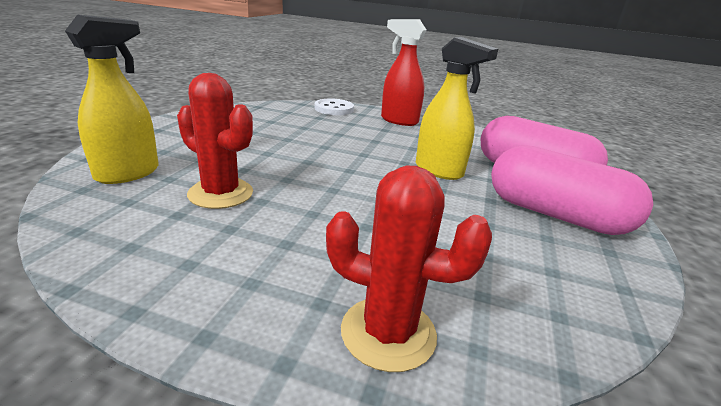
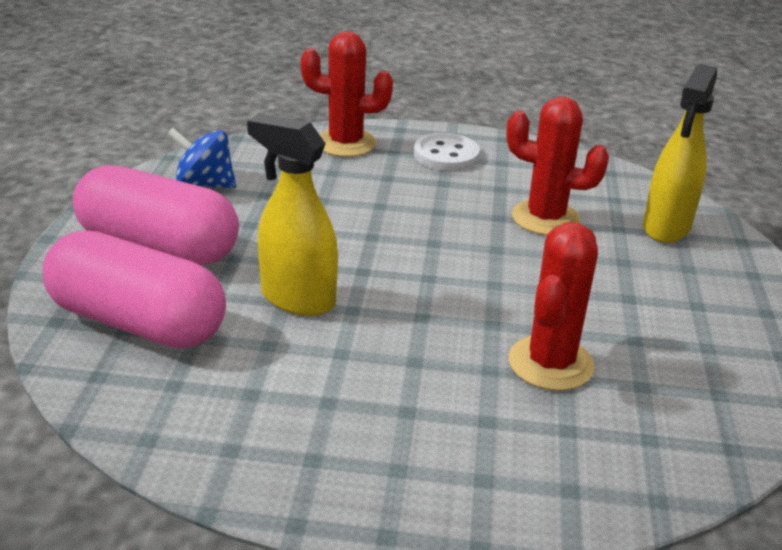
camera: 170 degrees right, 5 degrees up
white button [315,98,354,115] -> white button moved to [414,133,480,171]
red spray bottle [381,19,426,126] -> none
none -> blue spinning top [167,128,236,188]
none -> red cactus [508,222,598,391]

